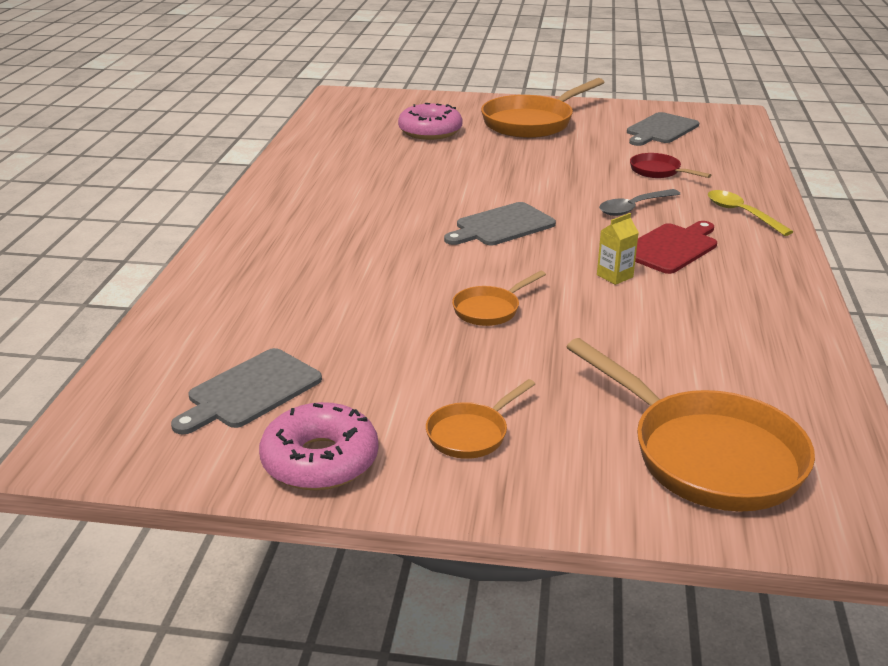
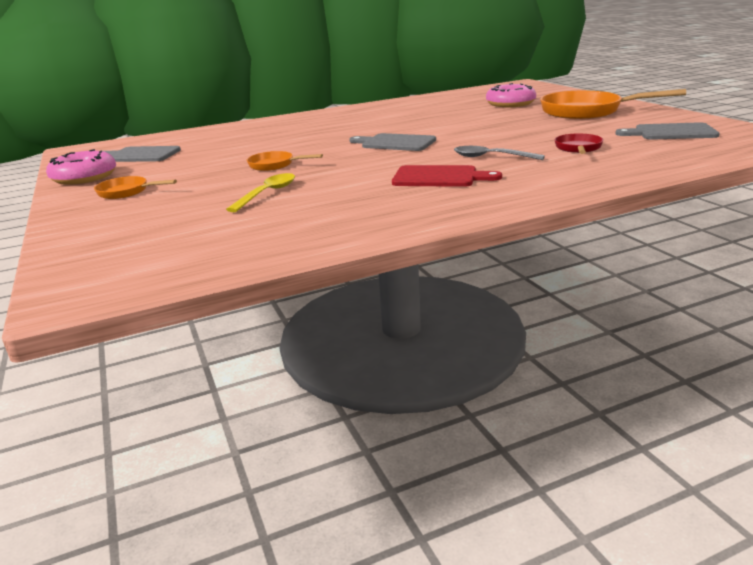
camera: 60 degrees right, 5 degrees down
orange pan [567,338,815,511] -> none
yellow carton [597,213,639,285] -> none
yellow spoon [708,190,793,236] -> yellow spoon moved to [226,173,295,212]

